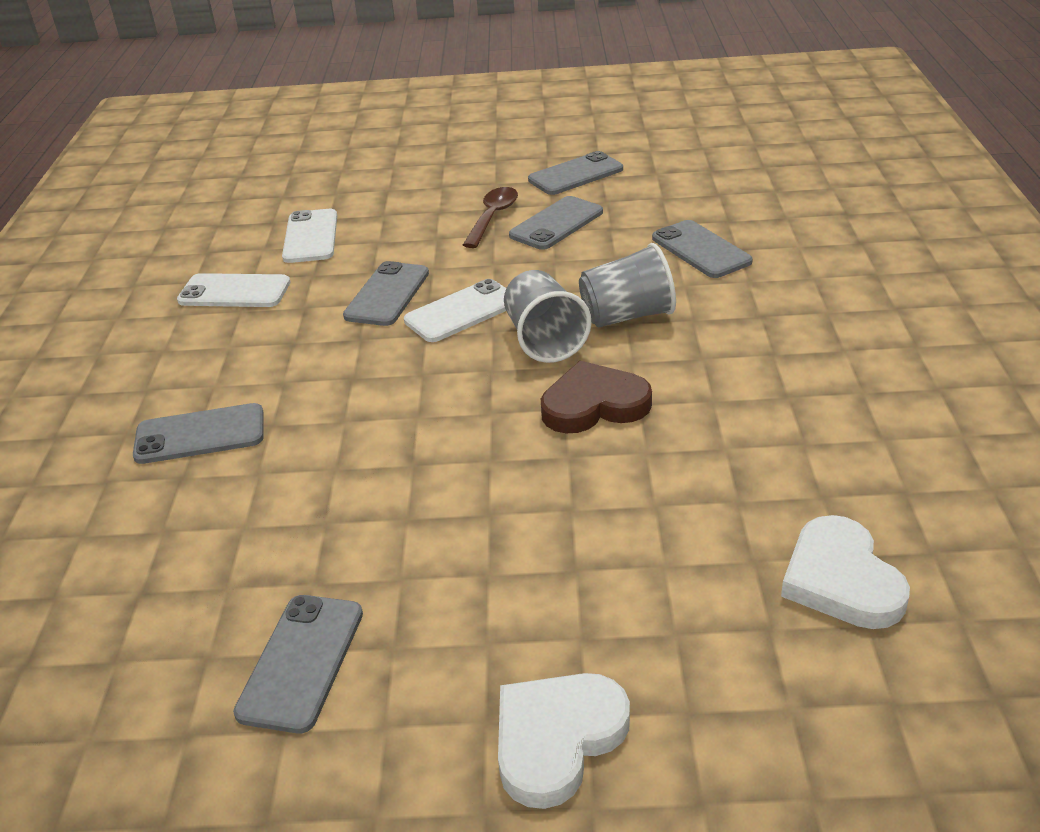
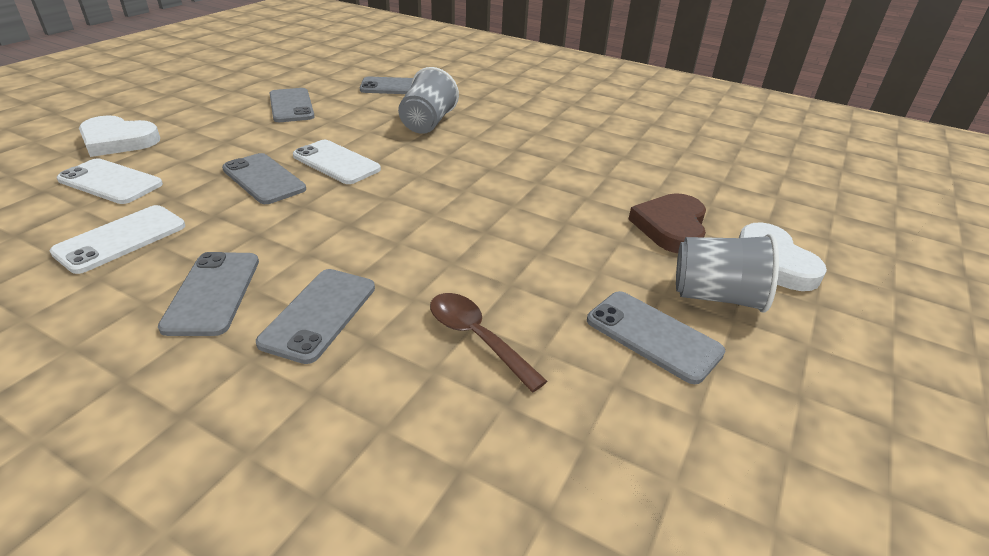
camera: 65 degrees left, 0 degrees up
white phone [404,279,506,342] -> white phone turned 45 degrees counterclockwise [293,140,381,184]
brown spoon [463,187,518,248] -> brown spoon moved to [430,293,547,392]
grey cup [504,270,591,363] -> grey cup moved to [676,234,779,313]
grey phone [528,151,623,195] -> grey phone moved to [158,252,259,336]
brown heart [541,361,652,433] -> brown heart moved to [628,193,706,253]
white heart [781,515,910,629] -> white heart moved to [79,115,160,157]

